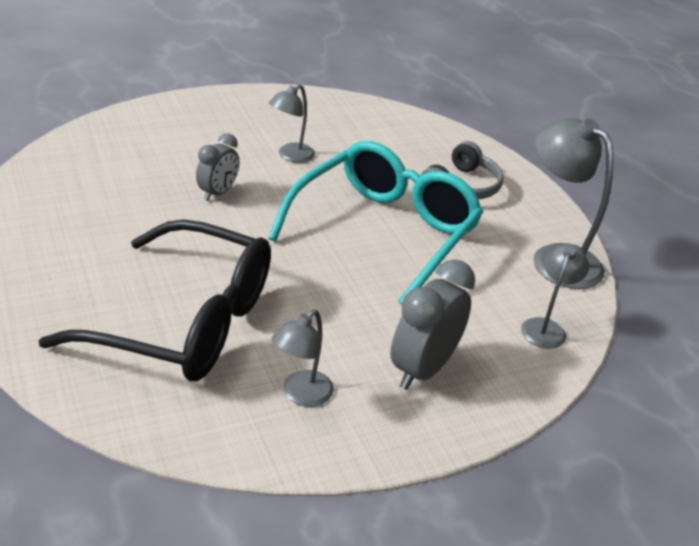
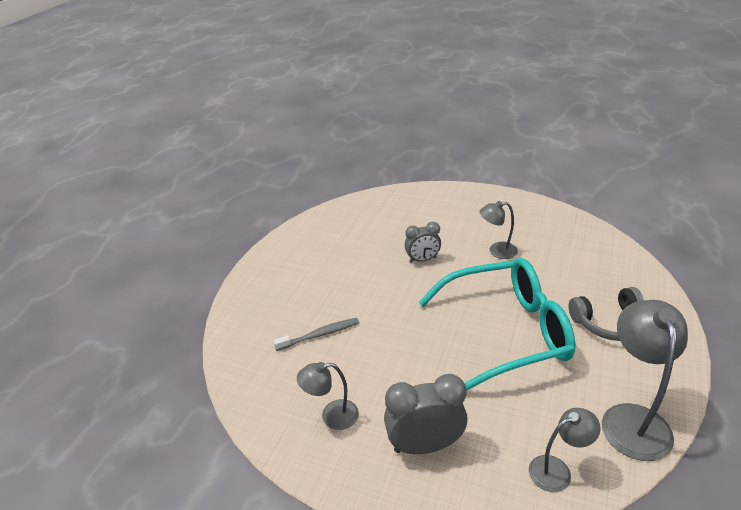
camera: 50 degrees right, 0 degrees up
black glasses [39,219,271,381] -> grey toothbrush [273,318,359,351]

